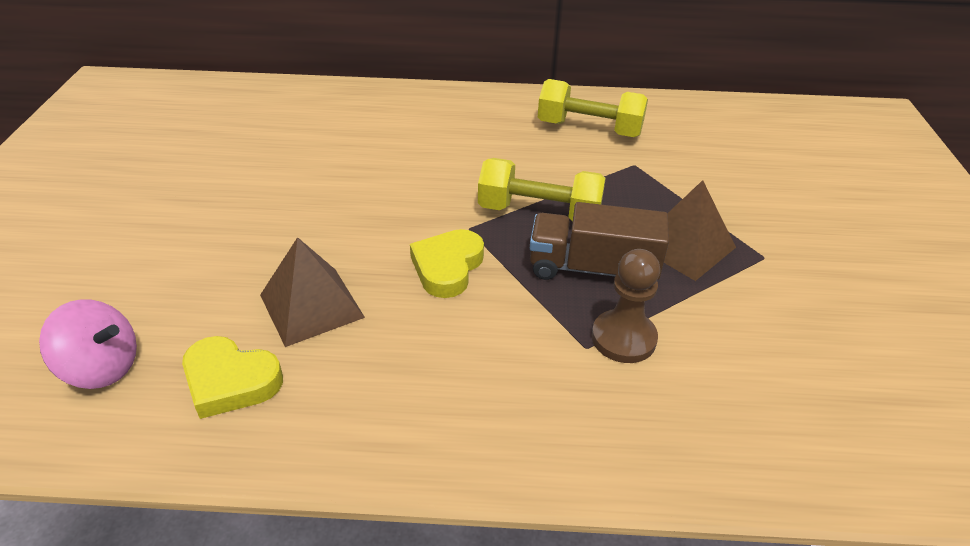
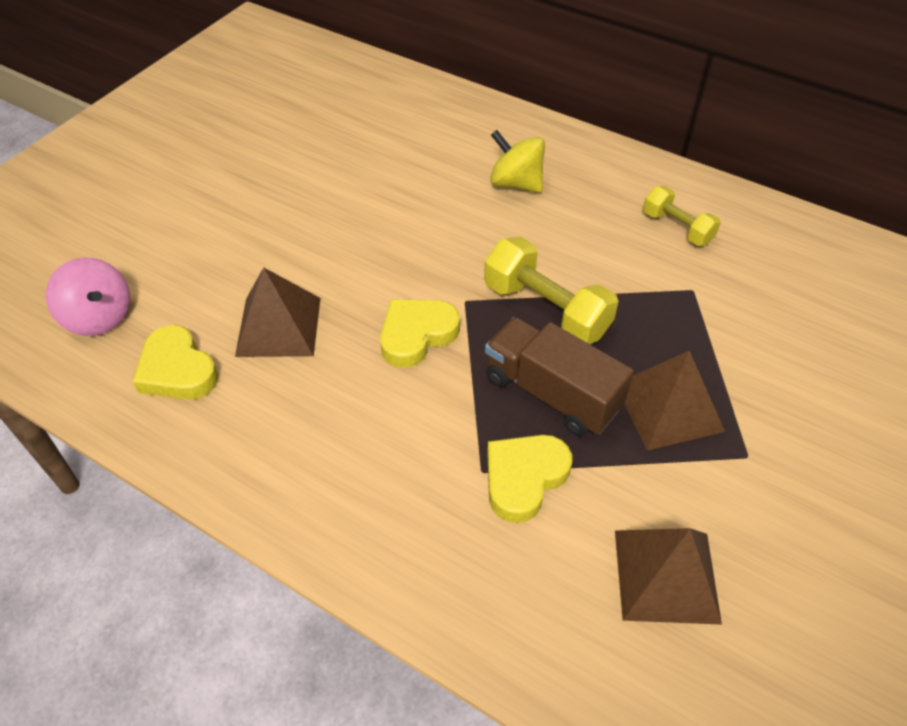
camera: 30 degrees right, 10 degrees up
yellow dumbbell [538,79,648,137] -> yellow dumbbell [643,186,721,246], size x0.61
brown pawn [592,249,660,363] -> yellow heart [487,435,572,523]
none -> yellow spinning top [490,130,545,193]
none -> brown pyramid [615,528,722,625]

